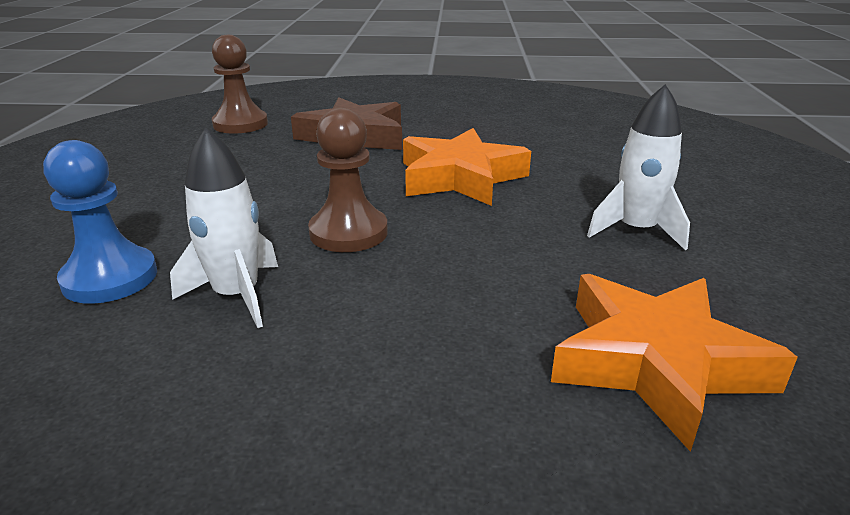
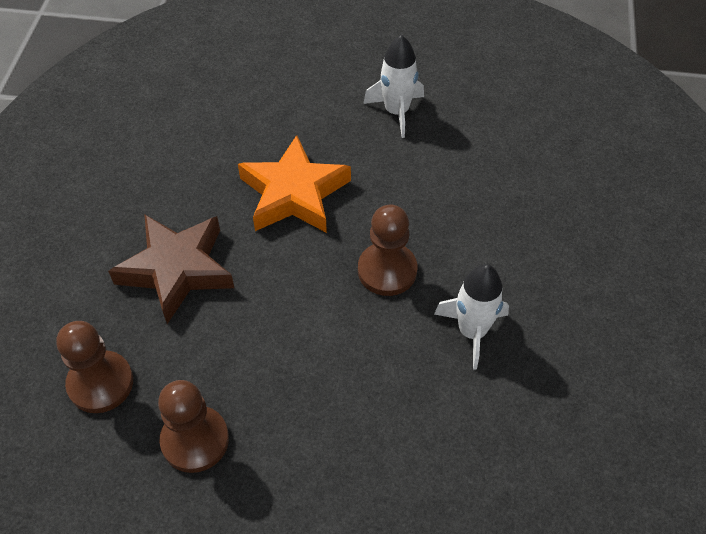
camera: 85 degrees left, 25 degrees up
blue pawn [43,140,157,304] -> none
orange star [551,274,798,452] -> none
none -> brown pawn [158,380,229,473]

